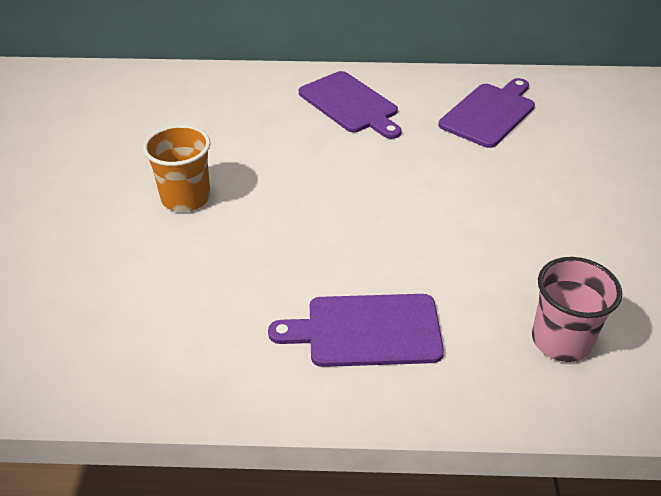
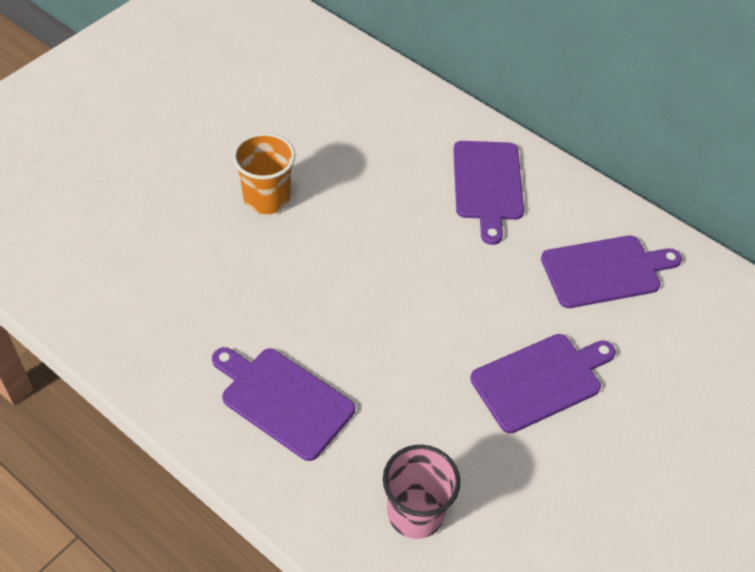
camera: 35 degrees right, 10 degrees up
none -> purple cutting board [470,334,616,433]

